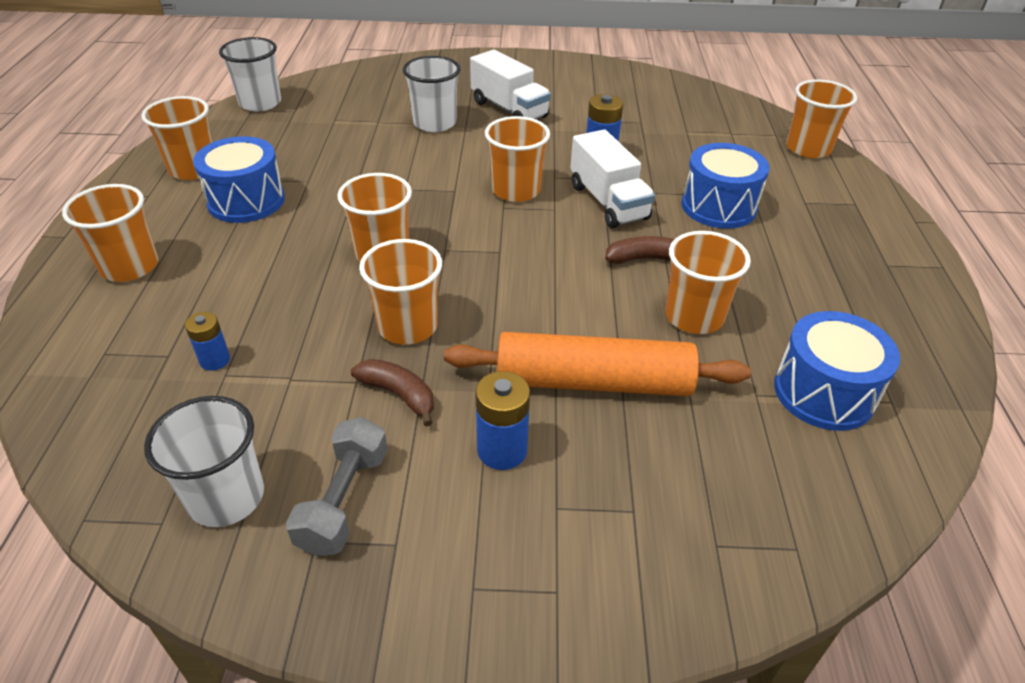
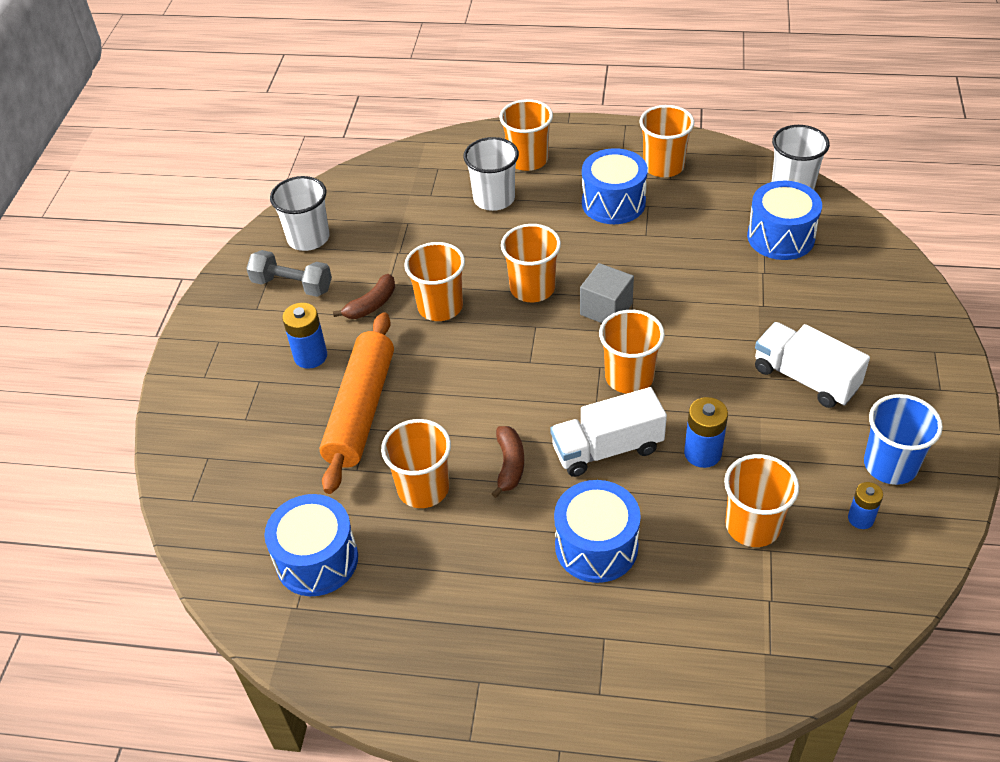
camera: 100 degrees right, 5 degrees up
blue battery [185,312,230,371] -> blue battery moved to [848,482,883,529]
white cup [403,56,461,132] -> white cup moved to [464,137,519,211]
white truck [470,49,551,119] -> white truck turned 75 degrees clockwise [755,322,870,408]
orange cup [786,79,857,158] -> orange cup moved to [724,454,799,547]
none -> grey cube [580,263,634,323]
none -> blue drum [747,181,822,260]
none -> blue cup [864,394,943,485]

